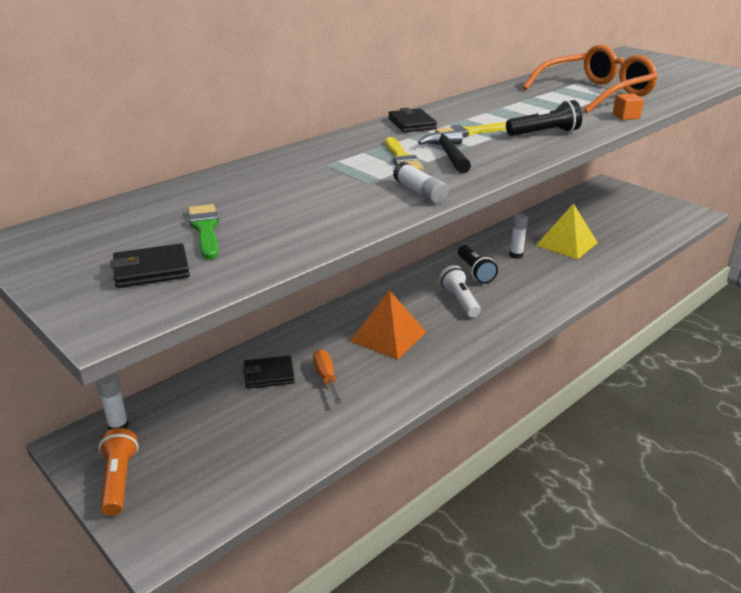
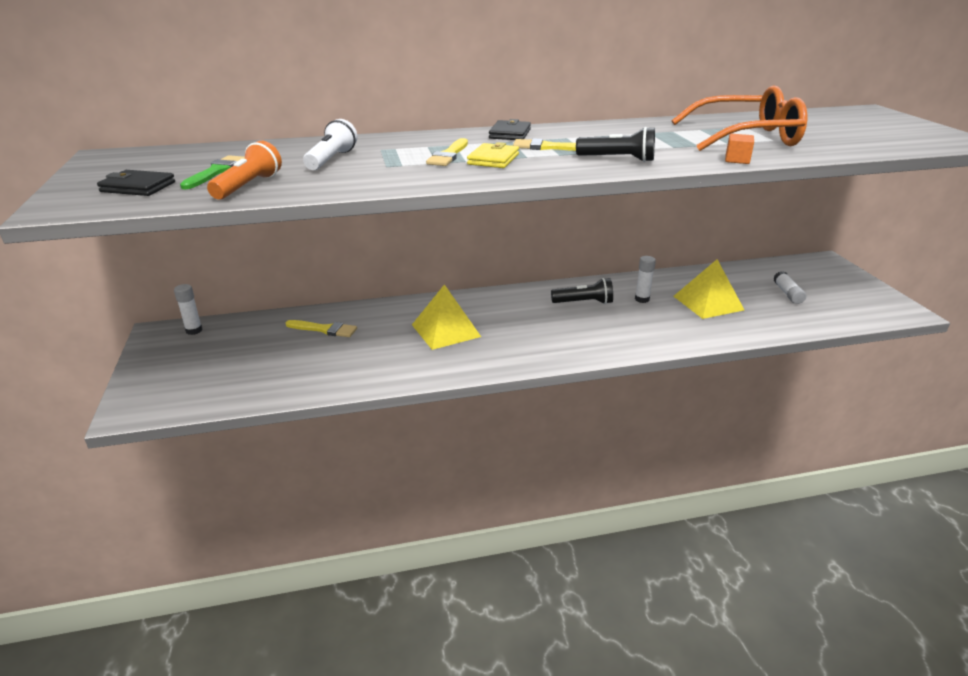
camera: 30 degrees right, 0 degrees up
orange flashlight [99,428,139,516] -> orange flashlight moved to [207,141,282,199]
black wallet [243,356,295,389] -> yellow brush [286,320,357,337]
orange screwdriver [313,350,341,404] -> none
orange pyramid [350,290,426,360] -> yellow pyramid [412,284,481,350]
white glue stick [393,162,448,204] -> white glue stick moved to [773,271,806,304]
black hammer [418,130,471,173] -> yellow wallet [467,142,519,168]
white flashlight [440,265,481,317] -> white flashlight moved to [303,119,357,170]
black flashlight [458,245,498,284] -> black flashlight turned 105 degrees counterclockwise [551,278,613,304]

